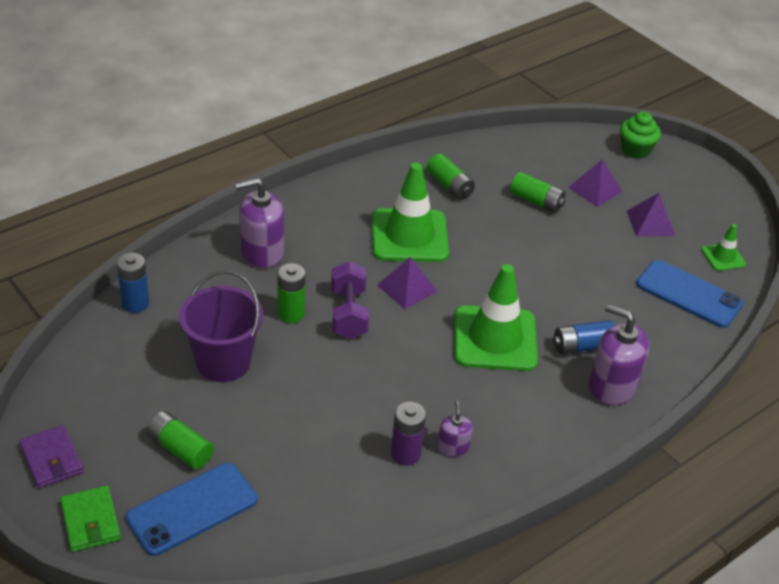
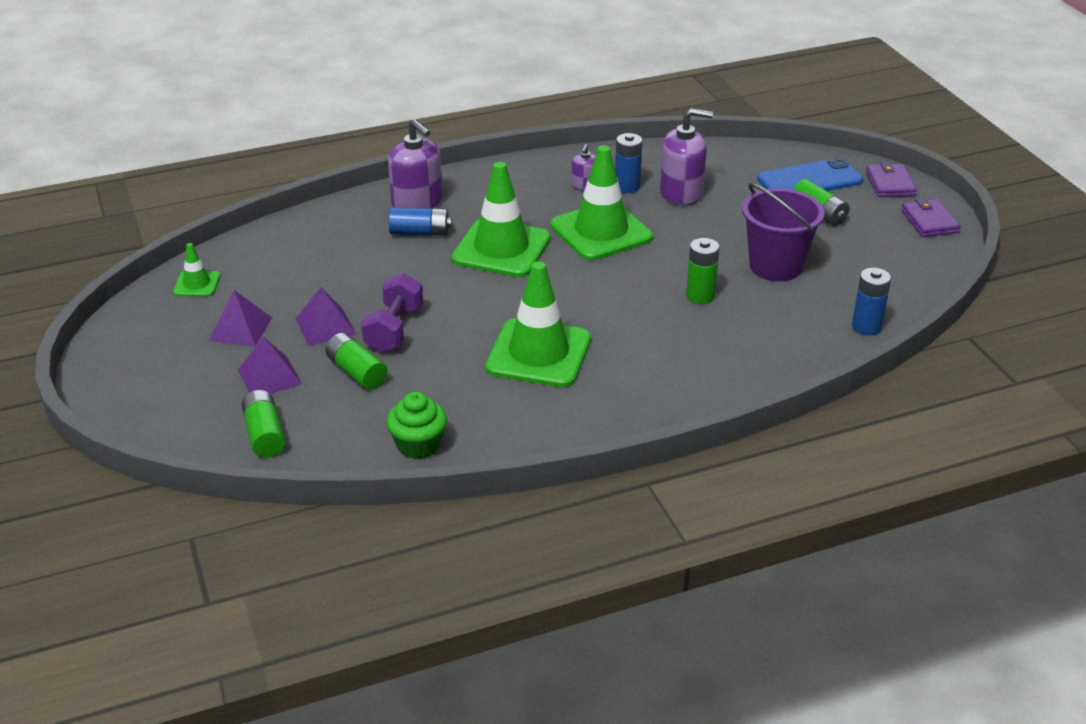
camera: 160 degrees left, 5 degrees down
green wallet [60,486,121,552] -> purple wallet [866,162,917,197]
purple soap dispenser [235,178,284,268] -> purple soap dispenser moved to [660,108,713,205]
purple dumbbell [331,262,369,339] -> purple dumbbell moved to [361,273,423,353]
purple pyramid [377,257,437,309] -> purple pyramid moved to [296,287,356,346]
purple battery [391,402,426,466] -> blue battery [615,133,642,193]
green battery [427,154,475,200] -> green battery moved to [241,390,285,458]
green cupcake [620,111,661,159] -> green cupcake moved to [386,392,447,459]
blue phone [636,260,744,328] -> none
none -> green traffic cone [551,145,653,261]

